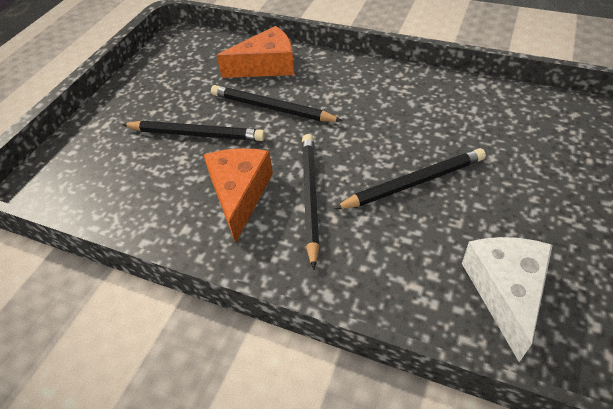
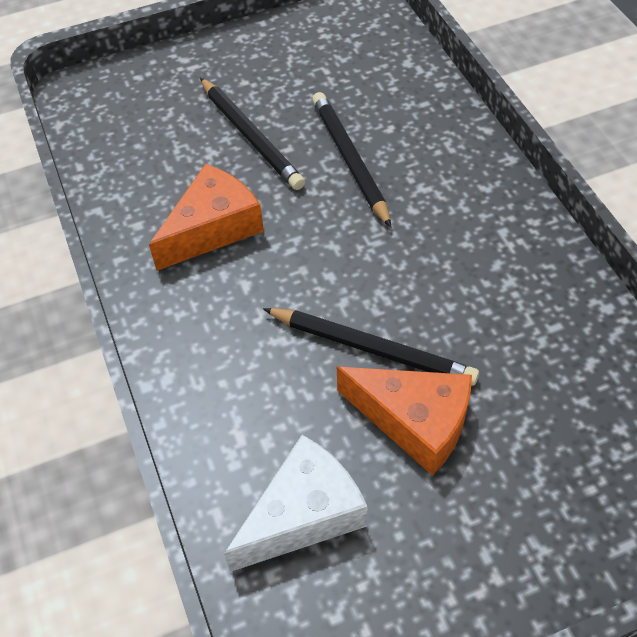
camera: 45 degrees right, 5 degrees up
orange cheese [217,26,294,78] -> orange cheese moved to [337,367,472,476]
black pencil [302,134,320,270] -> none

